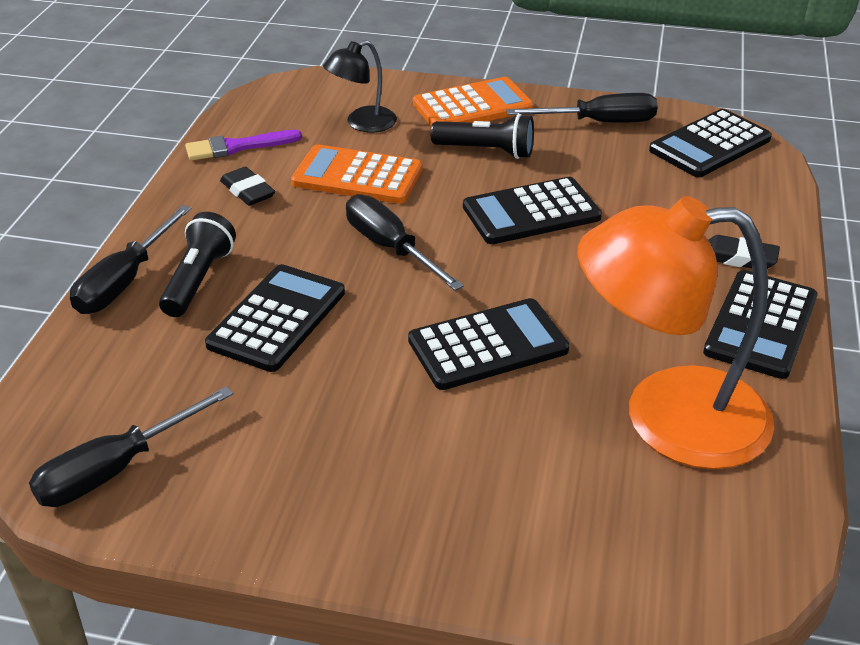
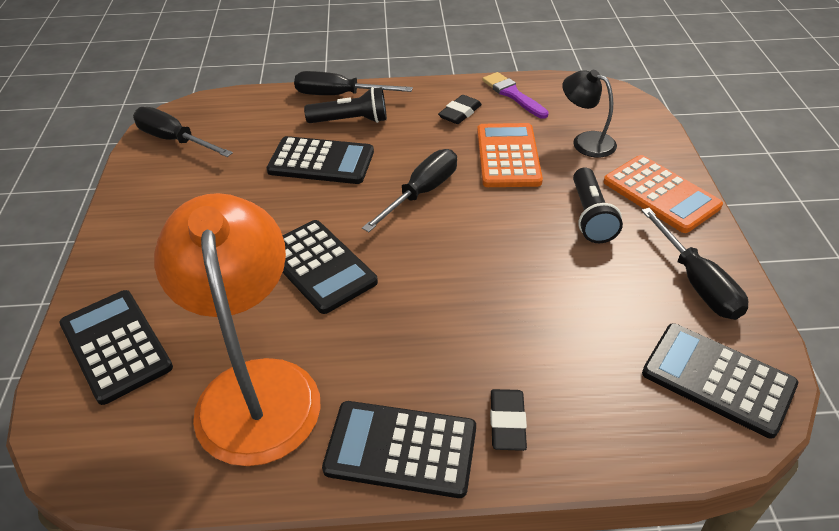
camera: 75 degrees right, 5 degrees up
black calculator [463,177,602,244] -> black calculator moved to [59,290,173,405]

